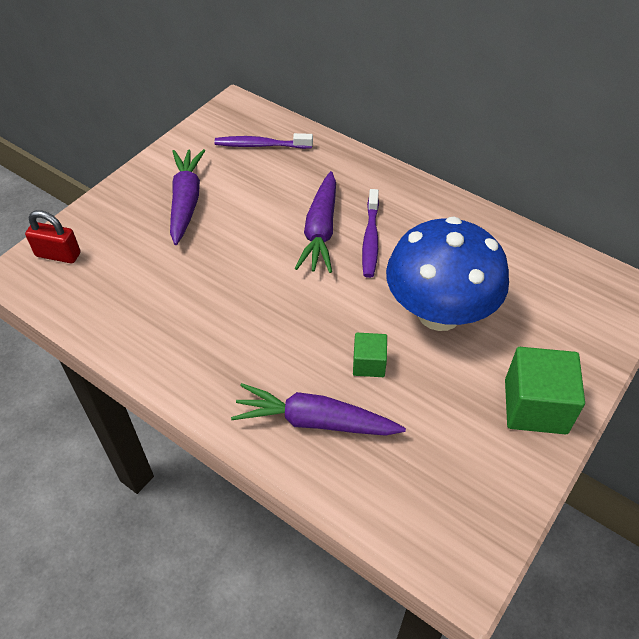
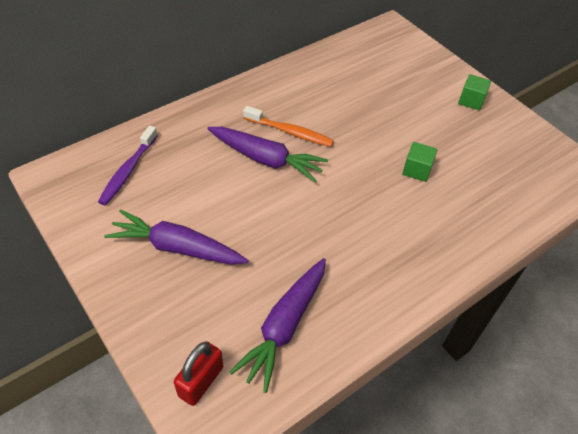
camera: 75 degrees left, 0 degrees up
purple carrot [231,383,406,436] -> purple carrot moved to [229,258,326,393]
purple toothbrush [362,189,379,278] -> orange toothbrush [243,106,334,147]
blue mushroom [386,217,509,331] -> none
green cube [505,347,585,434] -> green cube [458,74,491,110], size x0.55

